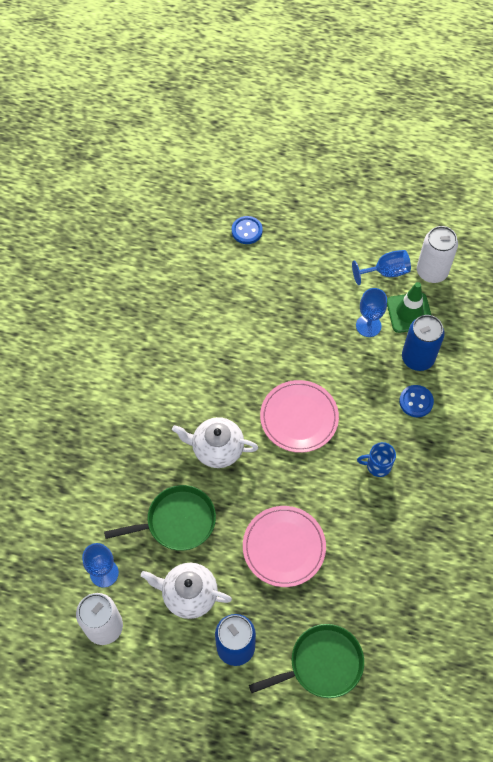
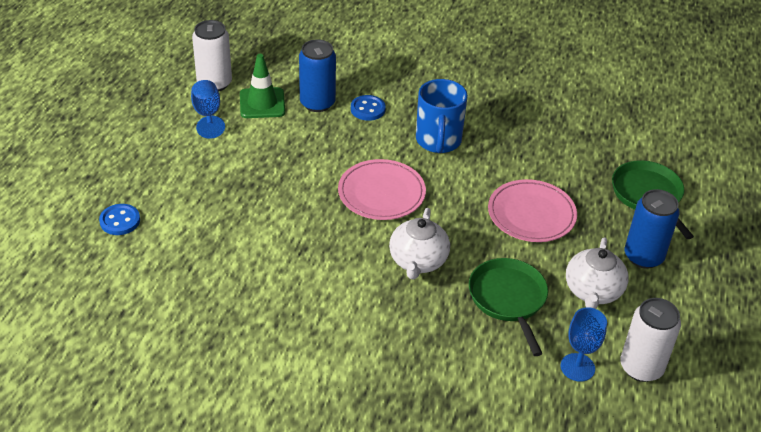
camera: 90 degrees left, 20 degrees down
blue goblet [356,288,387,337] -> none
blue mug [357,442,396,477] -> blue mug [416,79,468,153], size x1.80

